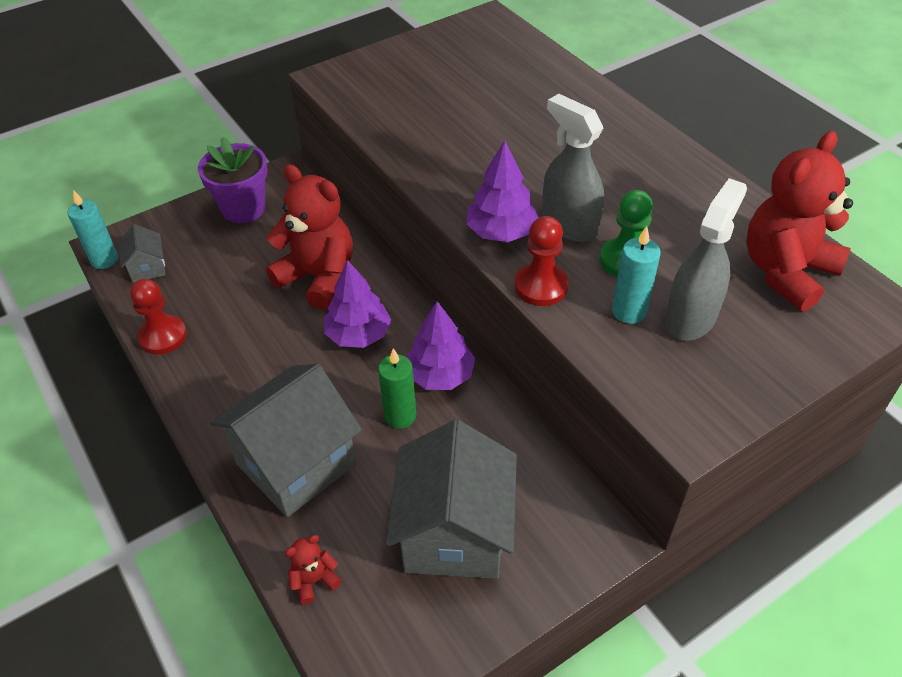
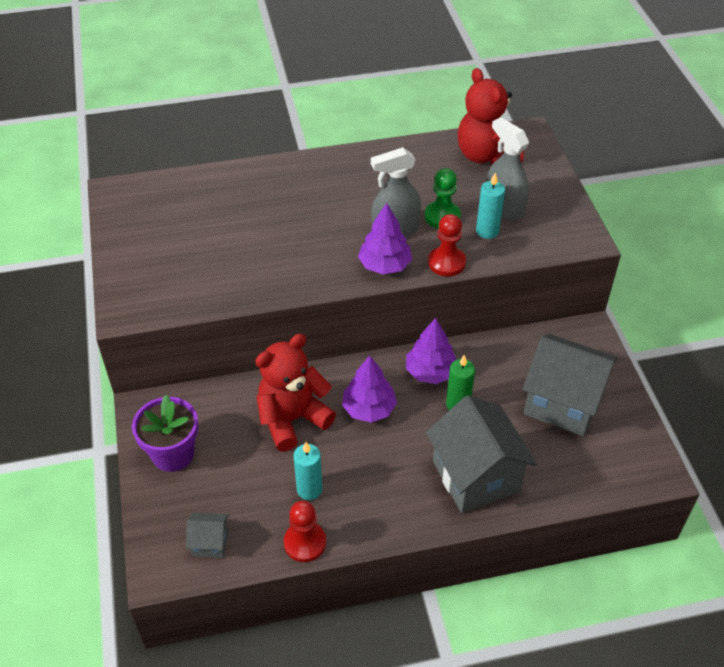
camera: 70 degrees left, 0 degrees up
turquoise candle [67,190,118,269] -> turquoise candle moved to [293,442,323,500]
red teddy bear [285,535,342,605] -> none

